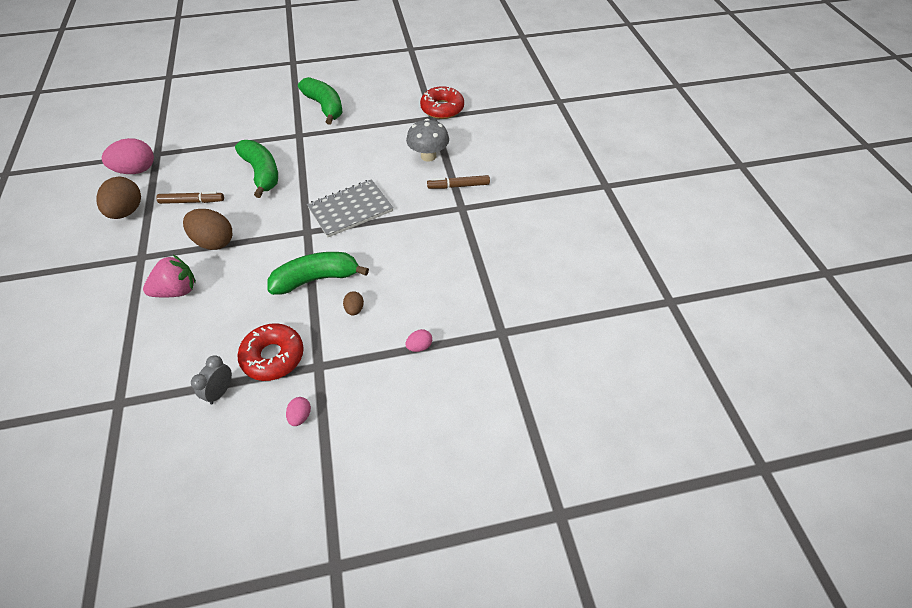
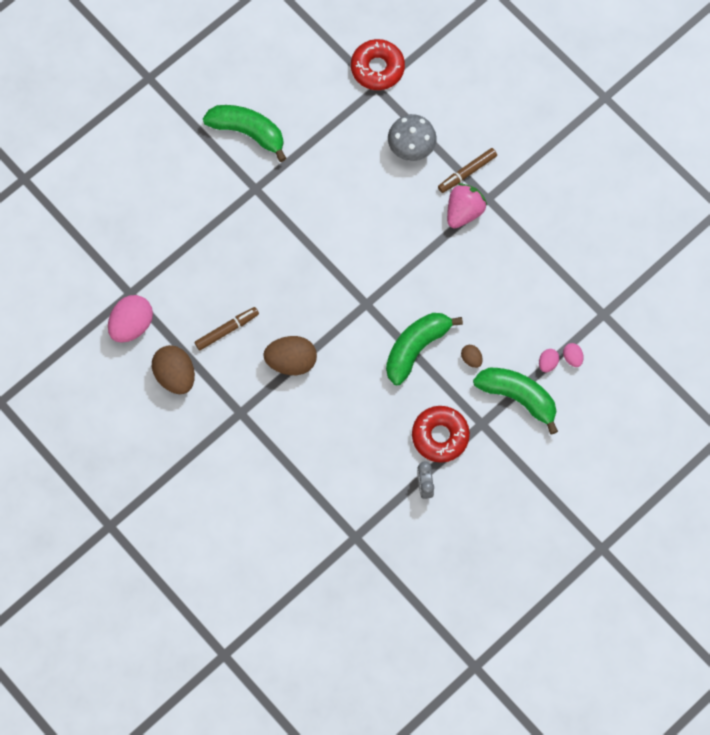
camera: 30 degrees left, 20 degrees up
pink strawberry [143,255,196,297] -> pink strawberry moved to [447,183,487,229]
green banana [235,140,278,198] -> green banana moved to [473,368,558,434]
pink egg [286,397,311,426] -> pink egg moved to [563,343,584,367]
grey notebook [307,179,393,238] -> none

